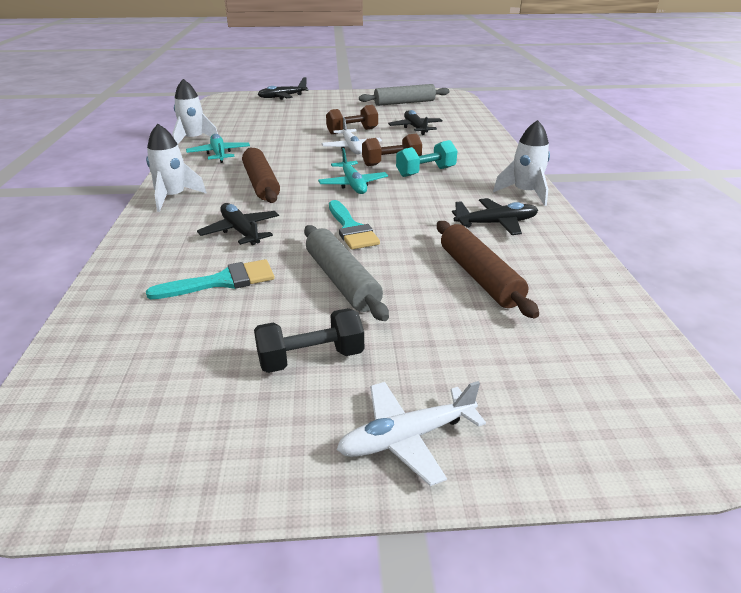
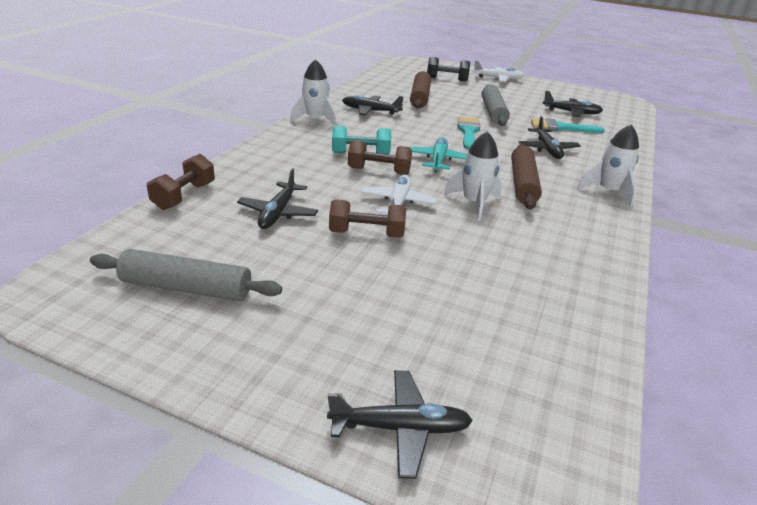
camera: 155 degrees left, 0 degrees up
white rocket [172,79,218,144] -> white rocket moved to [444,131,502,221]
turquoise plane [186,134,250,163] -> none
black dumbbell [254,308,364,373] -> black dumbbell moved to [427,57,470,81]
none -> brown dumbbell [147,154,215,210]
none -> black plane [543,91,603,117]

